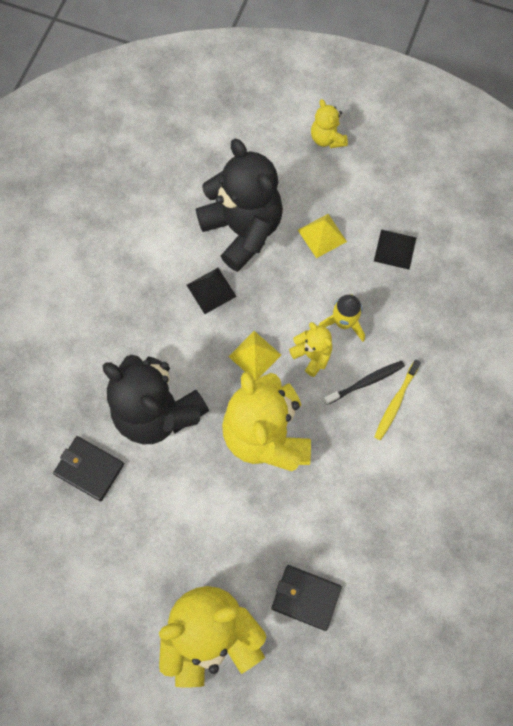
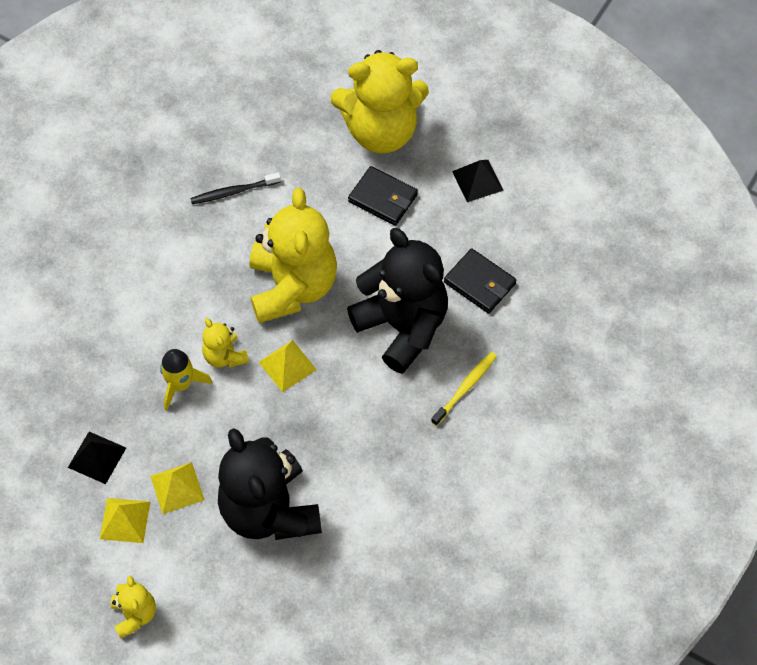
camera: 170 degrees left, 10 degrees down
black pyramid [187,268,237,314] -> black pyramid moved to [452,160,504,202]
black wallet [271,565,342,631] -> black wallet moved to [348,166,418,226]
black toothbrush [324,361,405,405] -> black toothbrush moved to [190,172,281,204]
yellow toothbrush [374,359,421,440] -> yellow toothbrush moved to [431,352,497,426]
none -> yellow pyramid [100,498,150,543]

